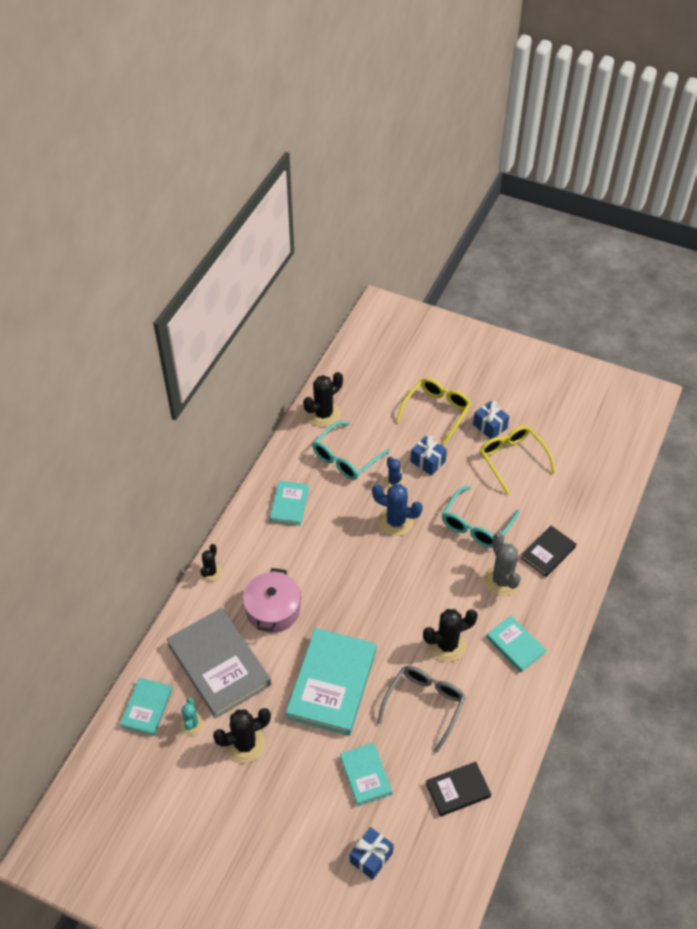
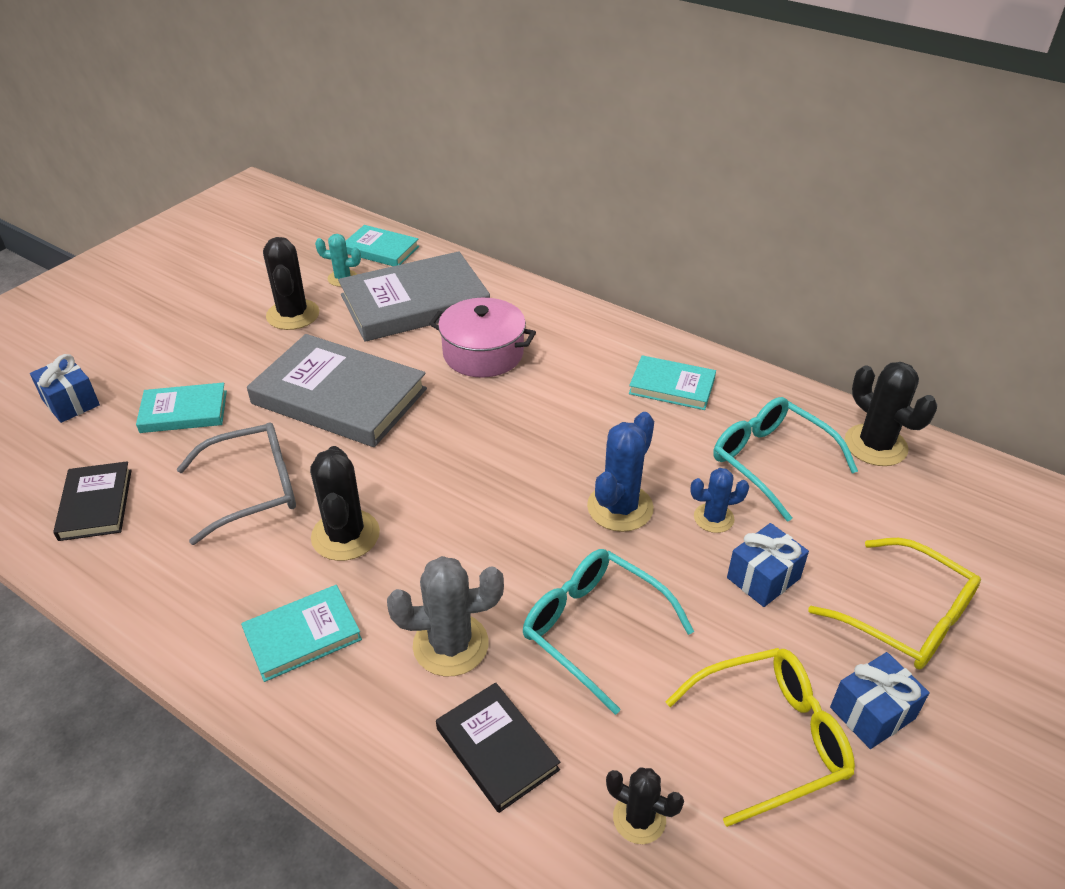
camera: 100 degrees right, 10 degrees down
black cactus [200,544,222,582] -> black cactus moved to [606,767,684,844]
turquoise book [286,628,376,736] -> grey book [247,334,427,447]
grey glasses [377,666,466,753] -> grey glasses turned 60 degrees counterclockwise [177,422,296,545]

